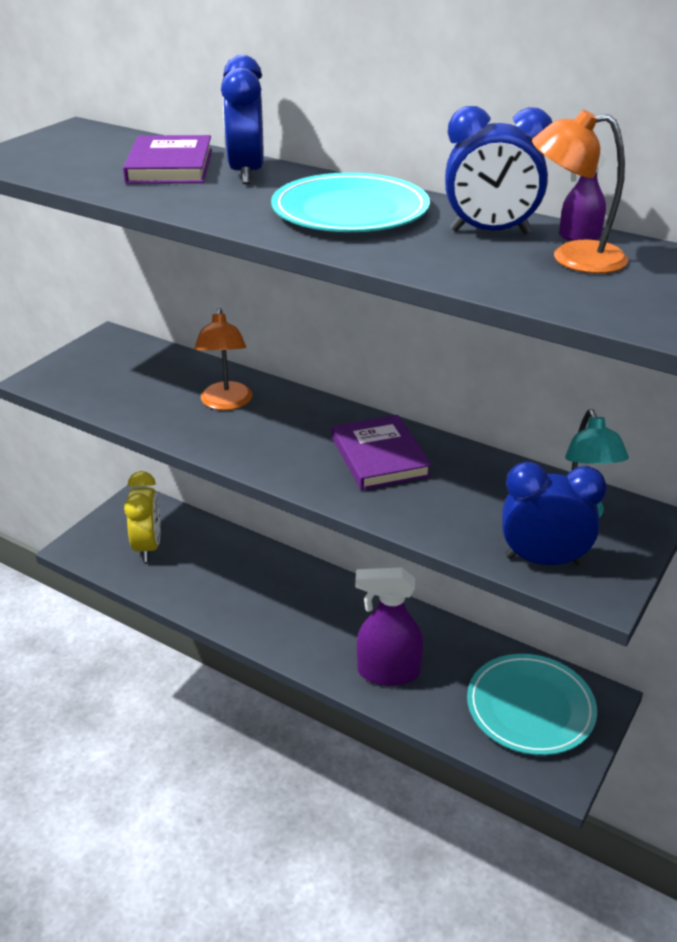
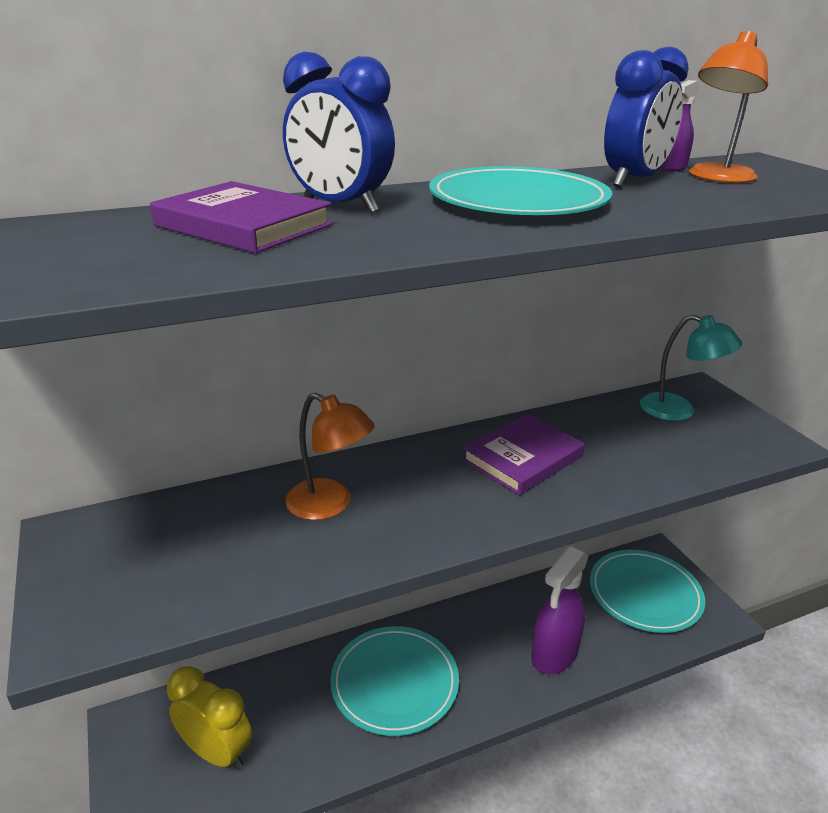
camera: 55 degrees left, 5 degrees down
purple book [332,415,432,490] -> purple book turned 60 degrees counterclockwise [462,413,585,495]
blue clock [502,462,607,565] -> none
none -> turquoise plate [330,626,459,736]

